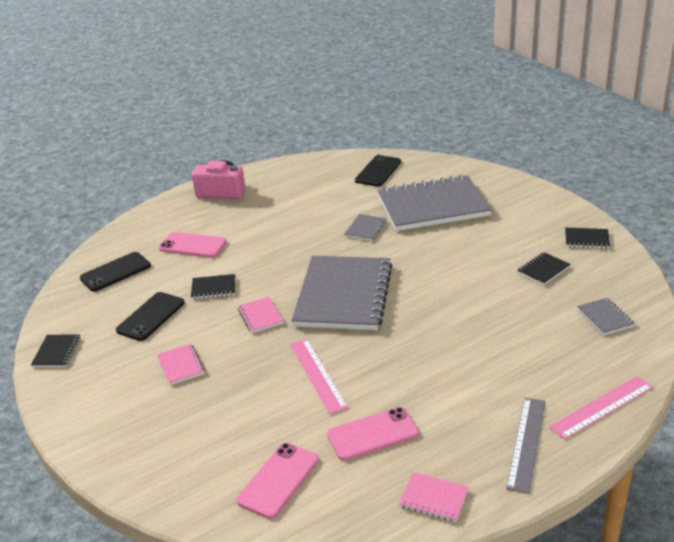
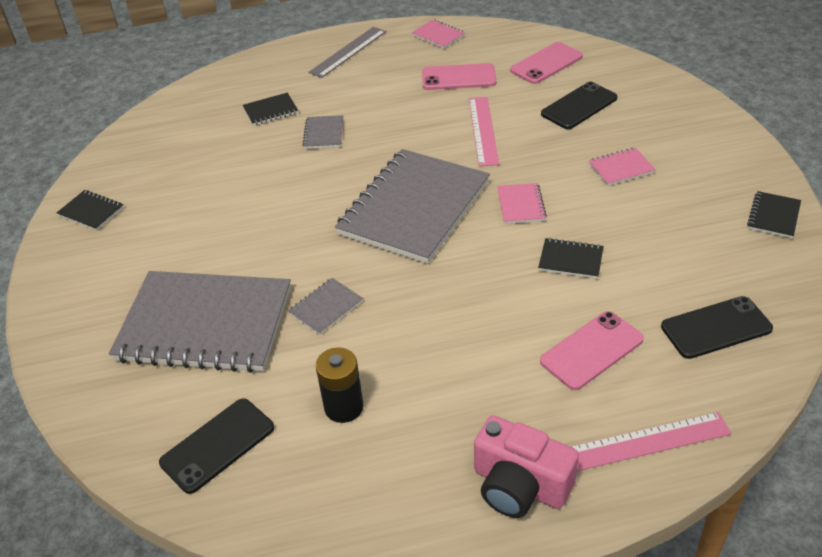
camera: 160 degrees left, 10 degrees up
black phone [116,292,185,341] -> black phone moved to [541,82,617,129]
pink notebook [157,344,205,385] -> pink notebook turned 75 degrees clockwise [589,148,656,186]
pink phone [159,232,227,258] -> pink phone turned 75 degrees counterclockwise [540,311,644,390]
black notebook [517,252,571,285] -> black notebook moved to [243,93,298,126]
pink ruler [549,376,653,440] -> pink ruler moved to [571,412,731,471]
grey notebook [577,298,635,335] -> grey notebook moved to [302,115,343,149]
none -> black battery [316,348,364,423]

